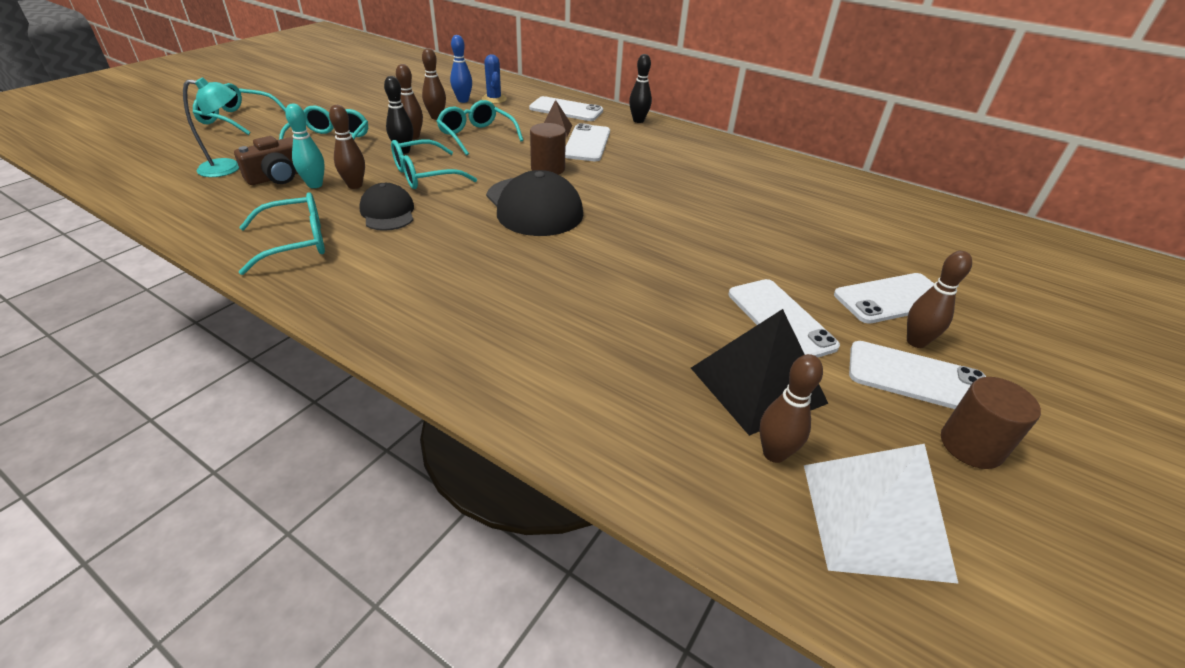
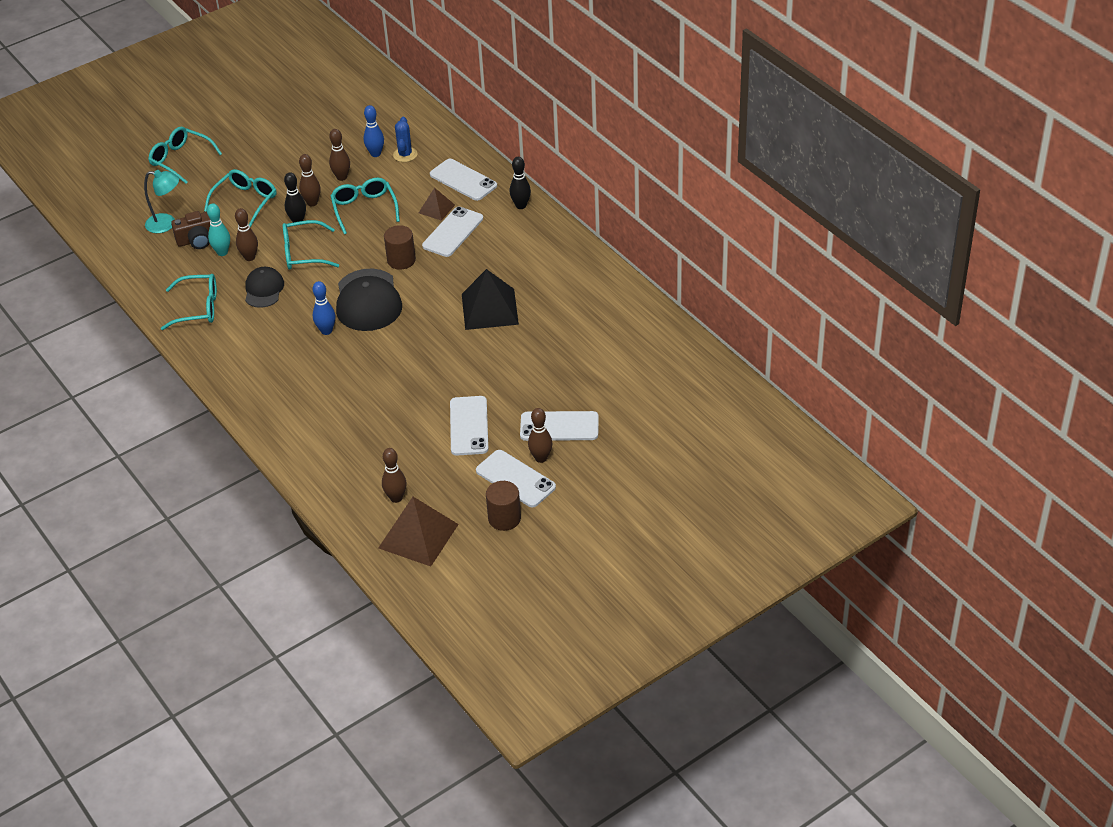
camera: 25 degrees right, 5 degrees up
black pyramid [691,309,828,436] -> black pyramid moved to [462,269,519,330]
white pyramid [804,444,959,584] -> brown pyramid [378,497,459,567]
none -> blue bowling pin [313,281,336,335]

